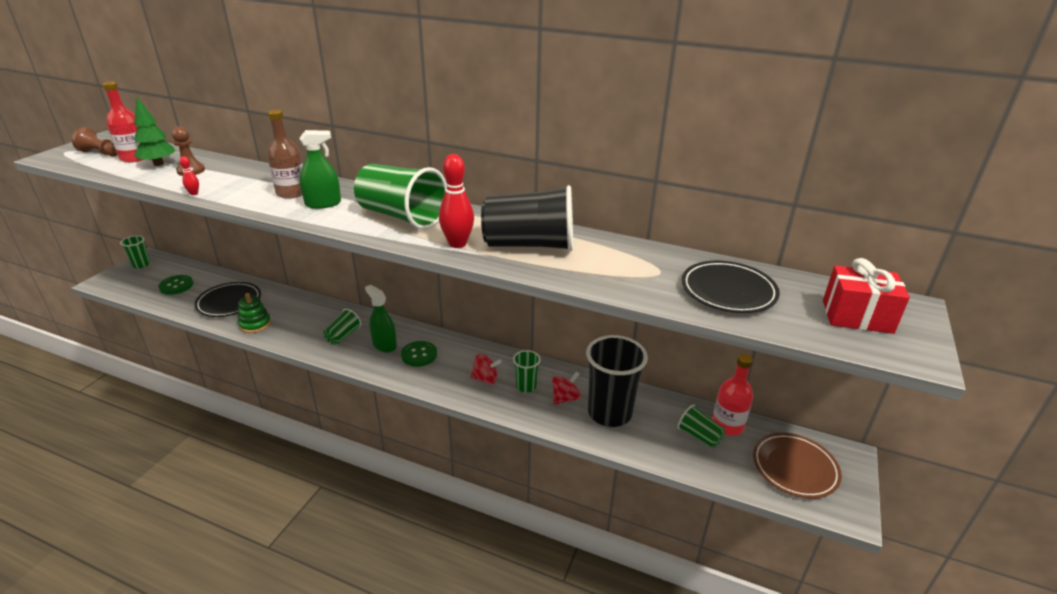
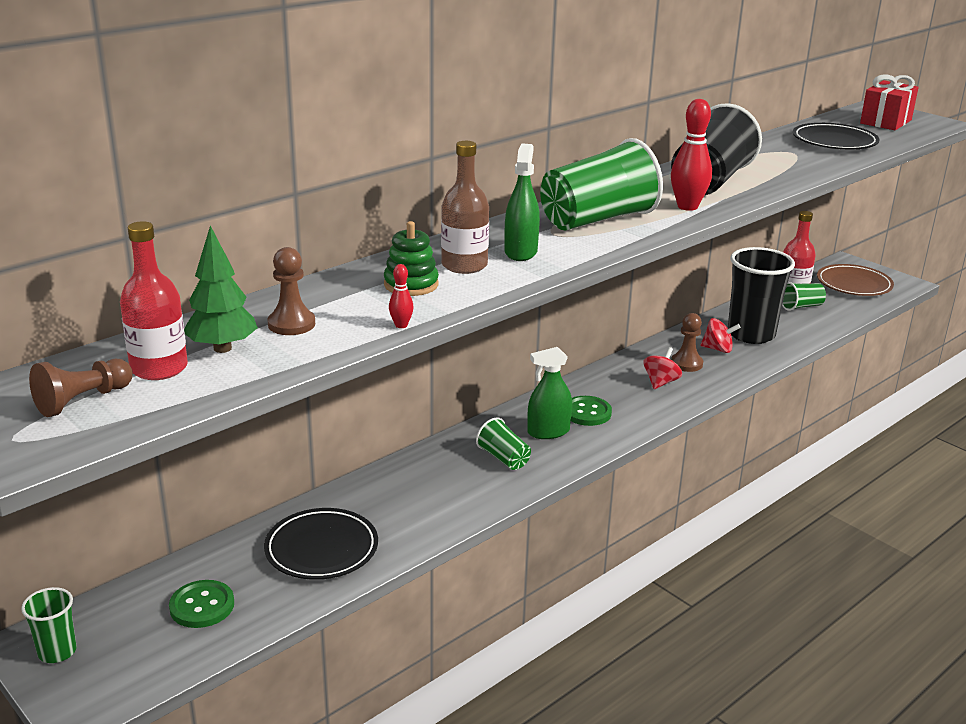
camera: 65 degrees left, 5 degrees down
green stacking toy [238,293,271,333] -> green stacking toy moved to [384,221,439,296]
green cup [513,350,541,393] -> brown pawn [671,313,703,372]
red spinning top [552,372,581,405] -> red spinning top turned 120 degrees clockwise [700,318,741,353]

